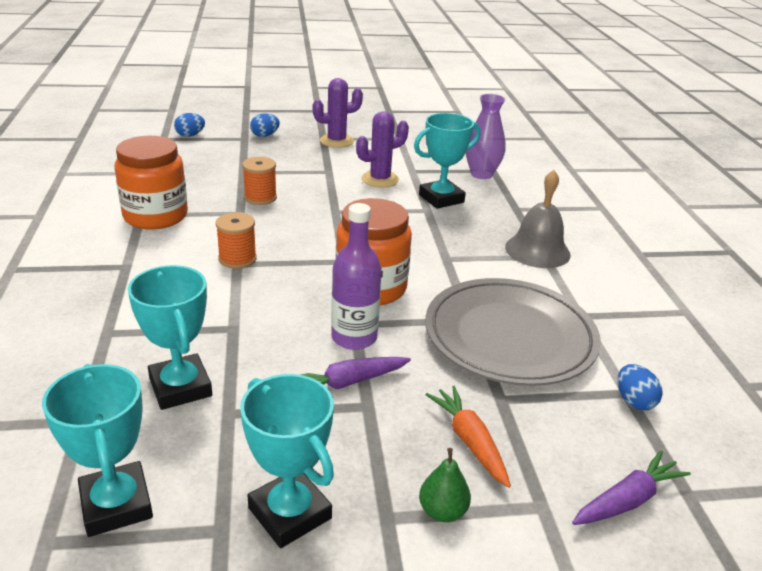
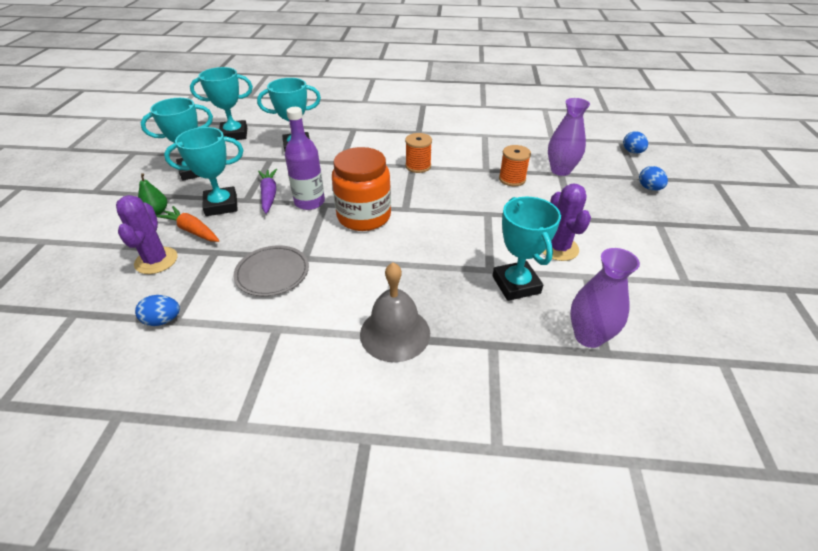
camera: 105 degrees right, 10 degrees up
orange jar [115,136,188,229] -> none
purple cactus [313,78,363,148] -> purple cactus moved to [116,195,178,274]
grey plate [425,278,601,386] -> grey plate [234,245,309,296], size x0.53
orange carrot [425,386,511,488] -> orange carrot turned 135 degrees counterclockwise [156,206,219,242]
purple carrot [572,450,691,525] -> none
none -> turquoise trophy [164,127,243,216]
none -> purple vase [548,98,590,176]

